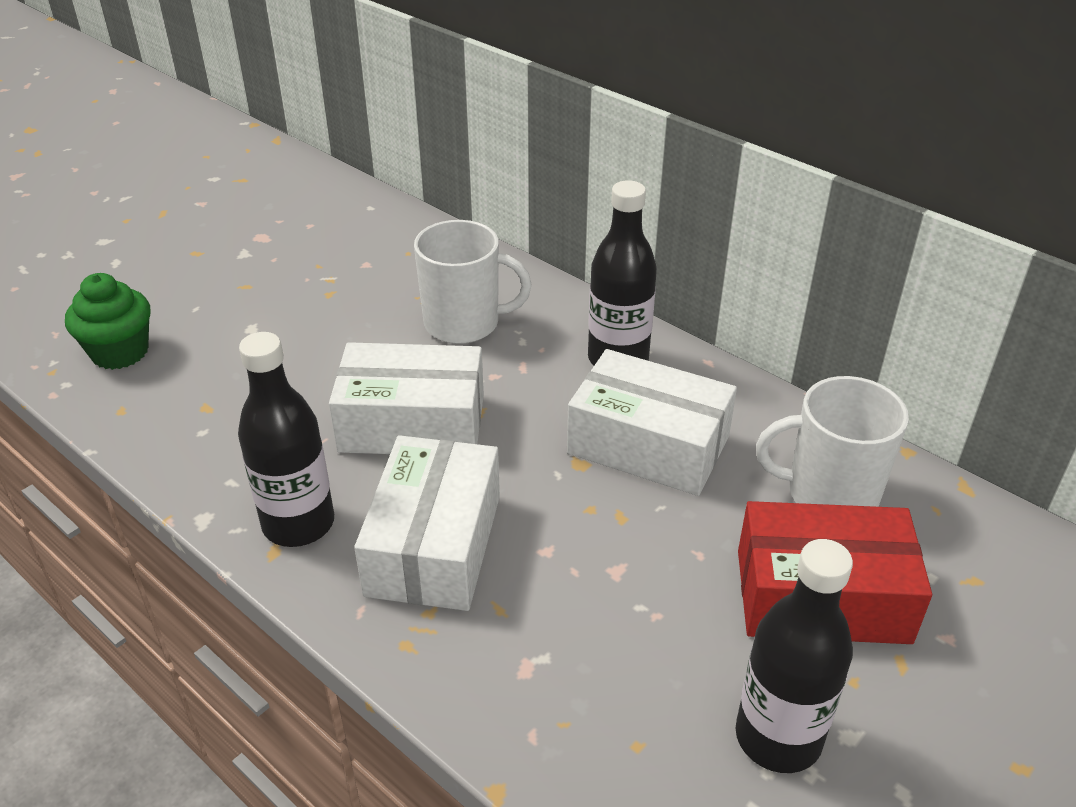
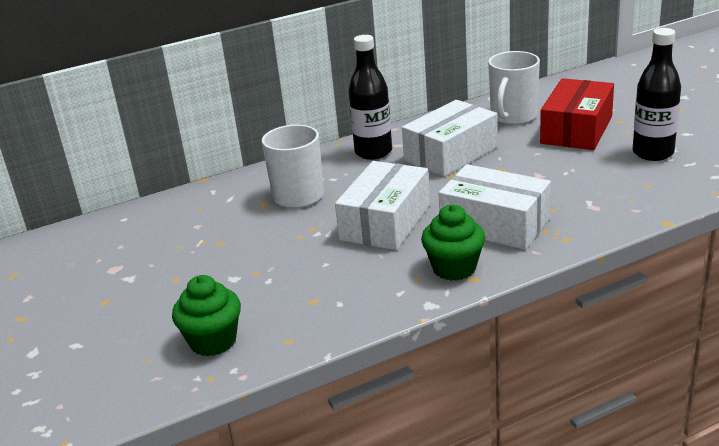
camera: 65 degrees left, 10 degrees down
black bottle [238,332,334,547] -> green cupcake [421,205,485,281]

